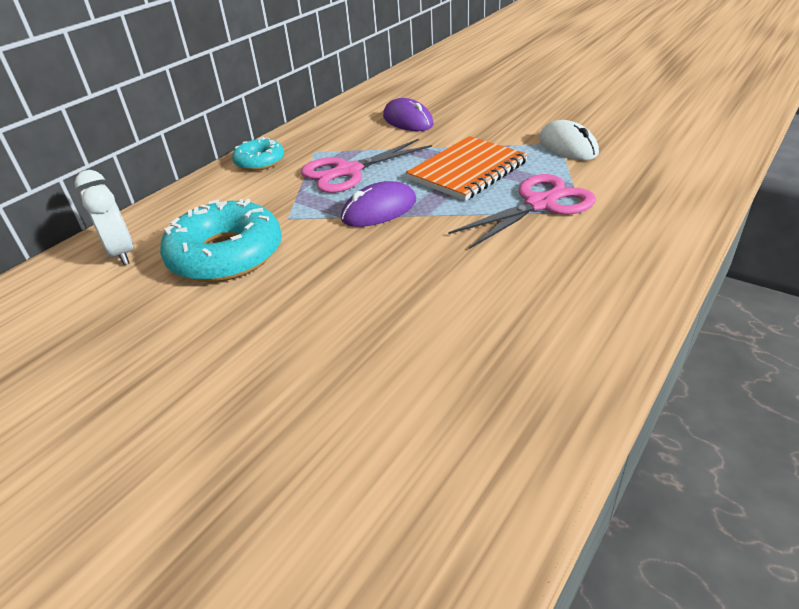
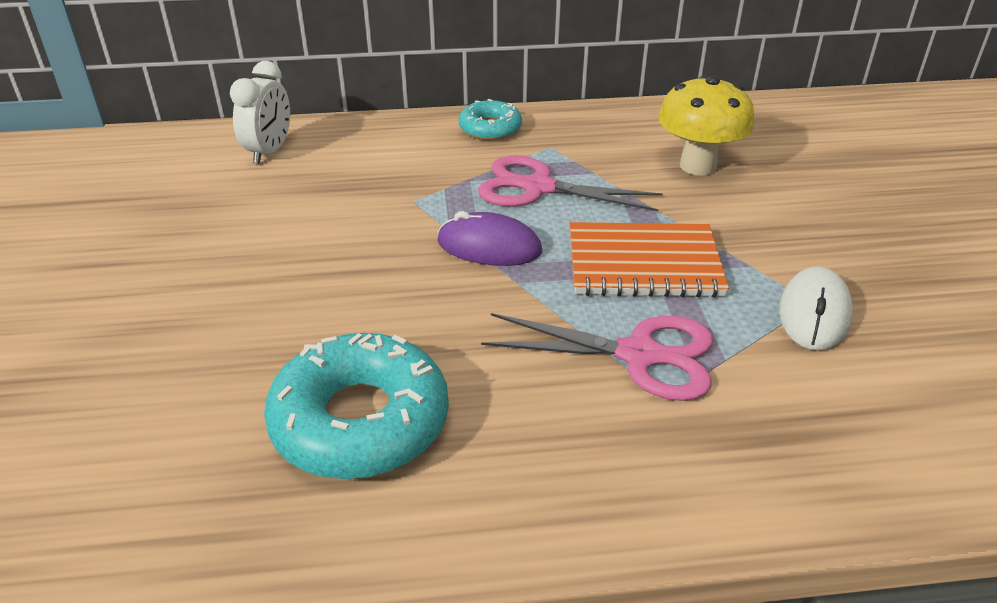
camera: 45 degrees right, 0 degrees up
turquoise donut [160,199,282,282] -> turquoise donut moved to [264,333,449,479]
purple mouse [383,98,434,131] -> yellow mushroom [658,75,754,176]

